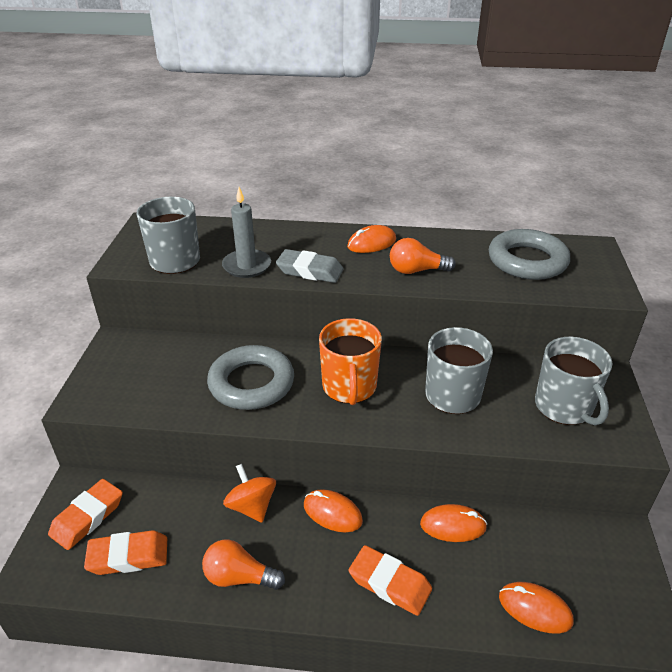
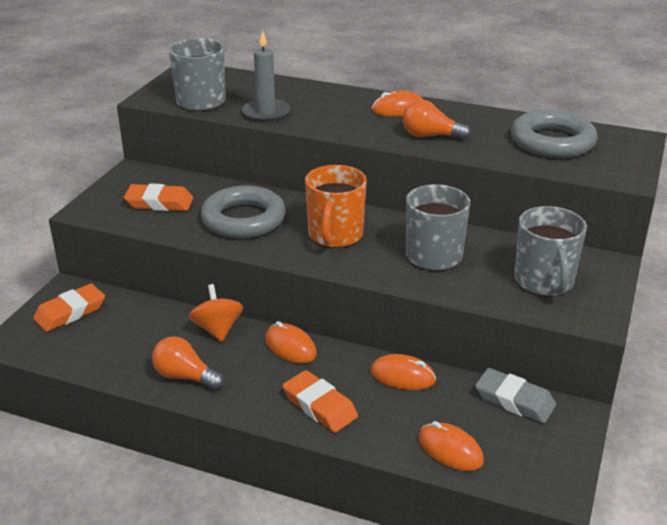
camera: 15 degrees right, 5 degrees down
orange eraser [84,530,167,575] -> orange eraser moved to [124,183,193,211]
grey eraser [276,249,344,283] -> grey eraser moved to [475,368,556,424]

